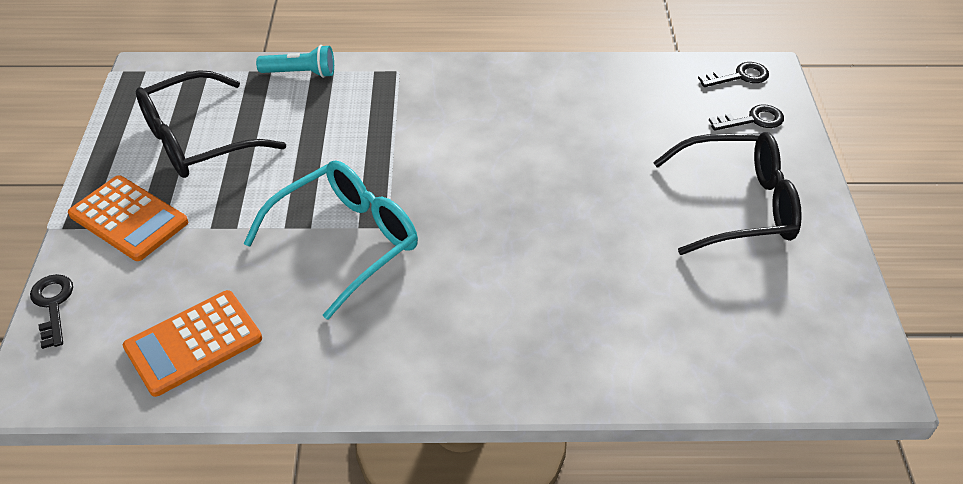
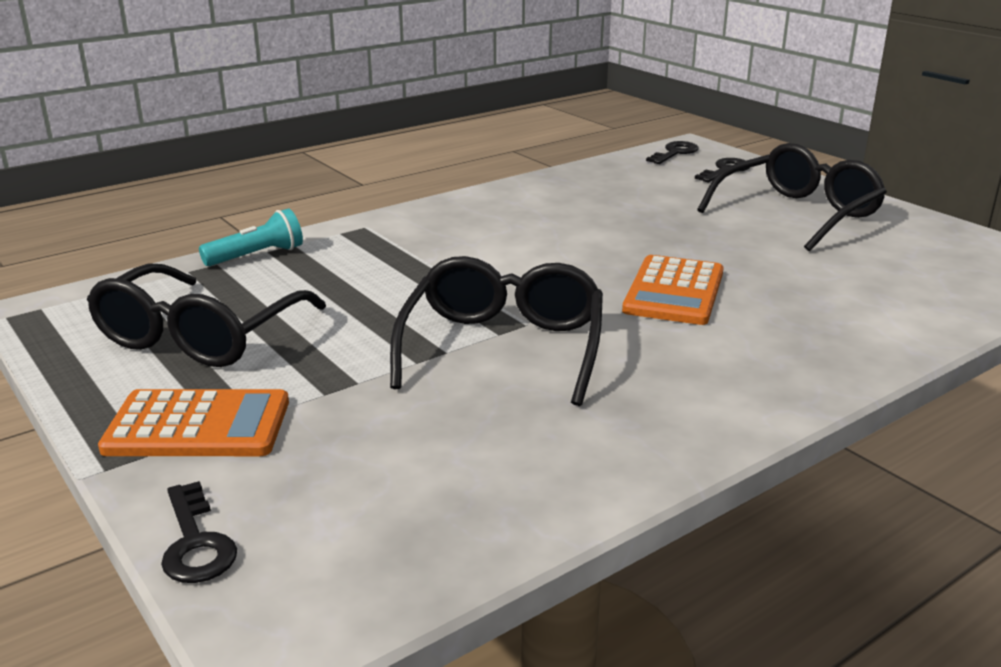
camera: 35 degrees left, 20 degrees down
black key [30,274,73,349] -> black key turned 150 degrees counterclockwise [161,481,237,583]
orange calculator [123,290,262,397] -> orange calculator moved to [622,255,724,325]
turquoise glasses [243,160,418,320] -> black glasses [390,256,603,406]

